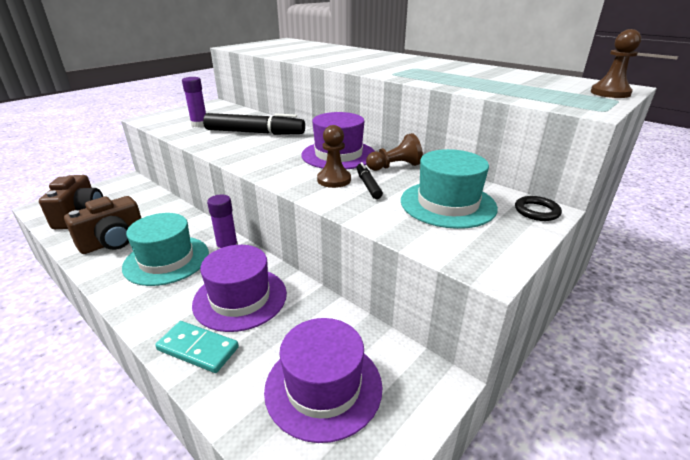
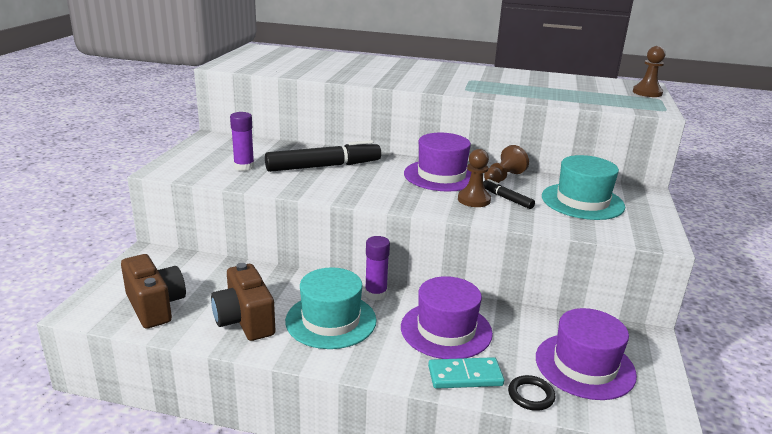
camera: 30 degrees left, 5 degrees down
brown camera [64,196,141,254] -> brown camera turned 135 degrees clockwise [211,263,275,341]
black ring [515,196,562,221] -> black ring moved to [508,375,555,411]

